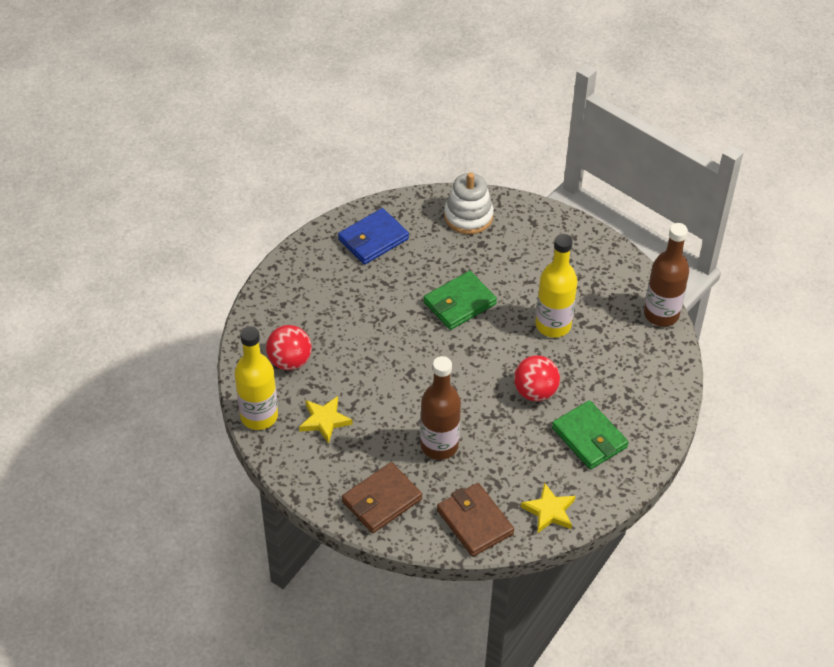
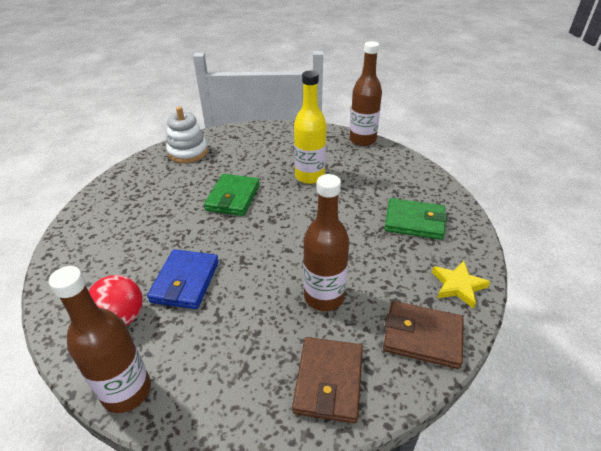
camera: 40 degrees left, 10 degrees down
yellow bottle [235,326,278,430] -> brown bottle [49,266,151,413]
yellow star [299,396,353,444] -> none
blue wallet [338,208,409,264] -> blue wallet moved to [147,249,219,309]
red ball [514,355,560,401] -> none

